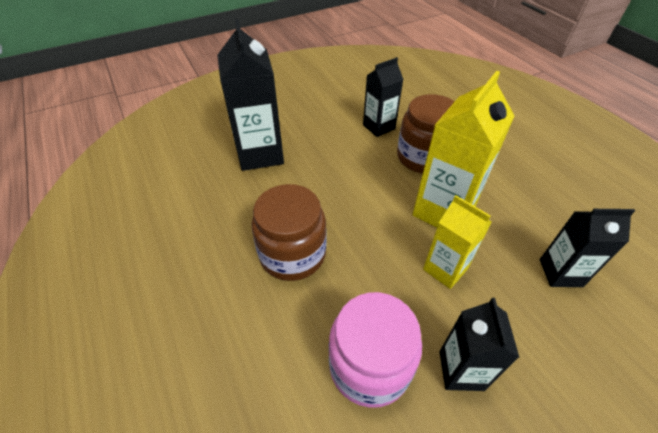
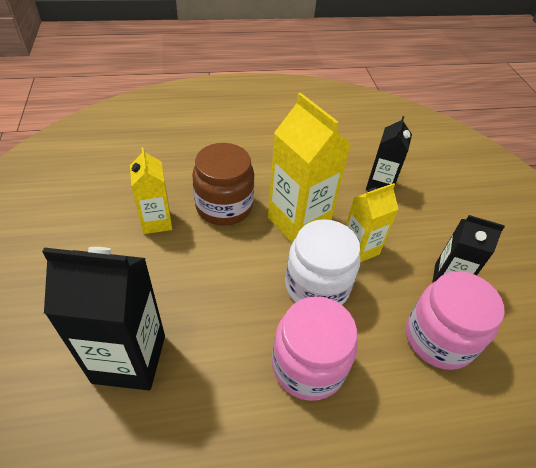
camera: 75 degrees left, 0 degrees up
brown jar [252,184,327,281] -> pink jar [272,296,357,401]
black carton [363,57,404,137] -> yellow carton [130,147,172,234]
none -> white jar [285,219,360,305]

